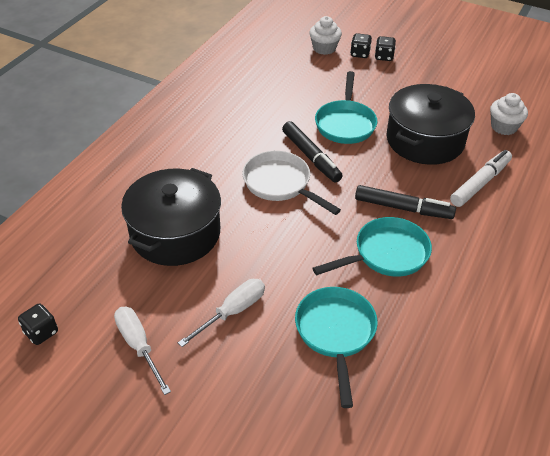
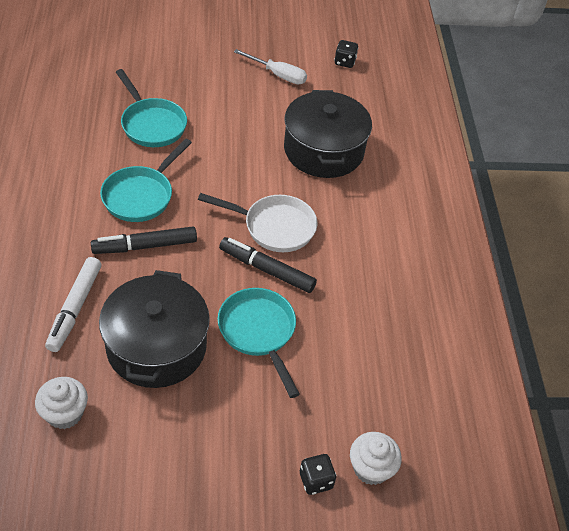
camera: 145 degrees right, 5 degrees up
white screwdriver [178,279,265,347] -> none
black dice [375,36,396,61] -> none

